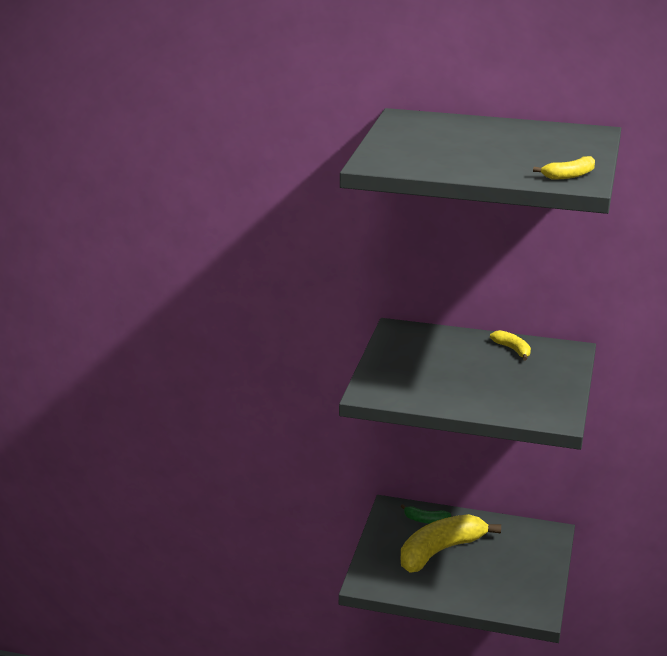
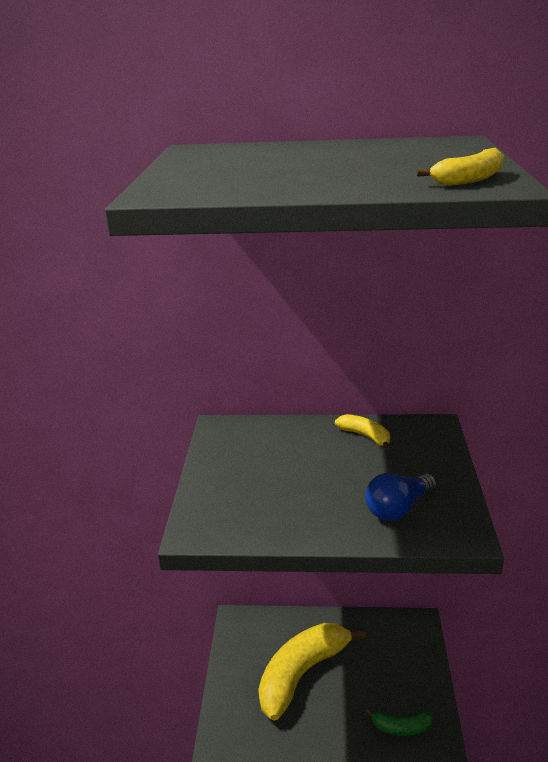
camera: 10 degrees left, 0 degrees up
green banana [401,504,451,524] -> green banana moved to [365,708,434,736]
none -> blue light bulb [365,473,437,521]

